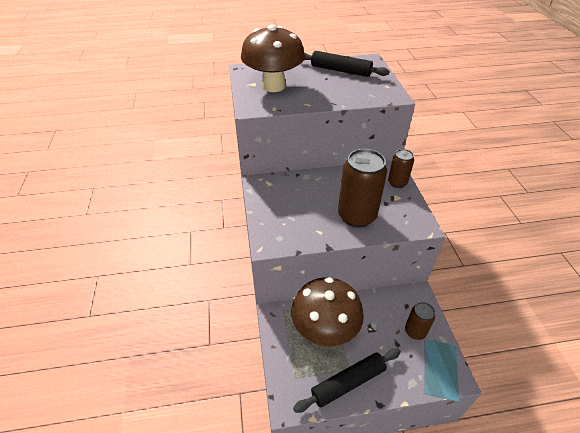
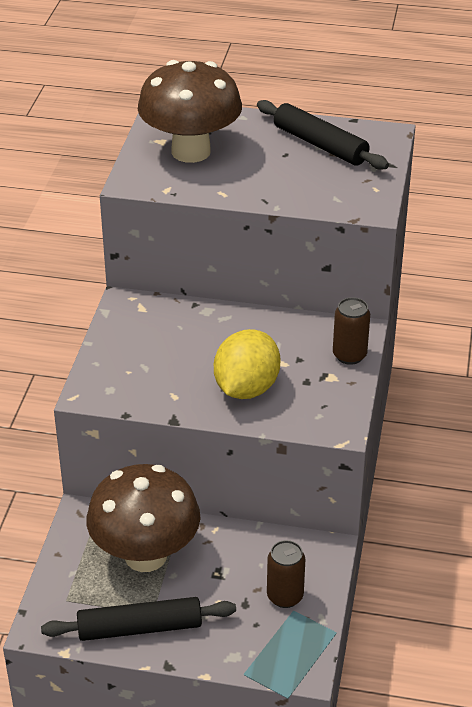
camera: 20 degrees right, 5 degrees down
brown can [338,149,387,228] -> yellow lemon [214,329,280,399]

